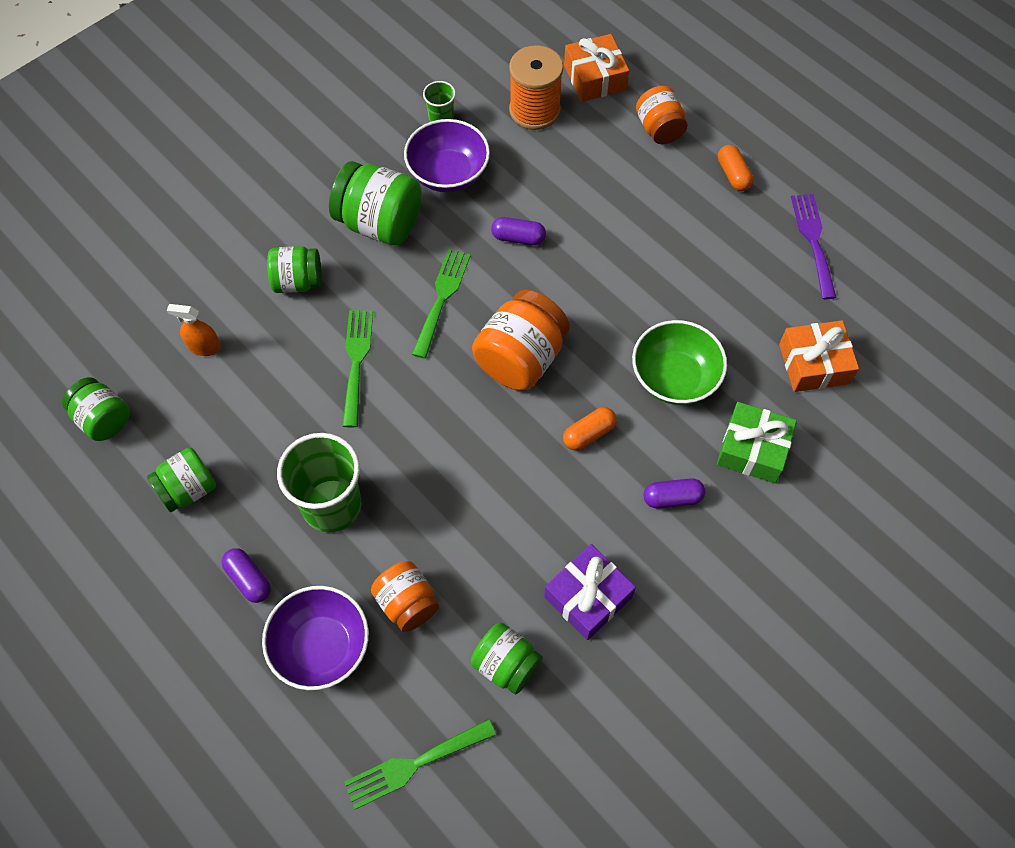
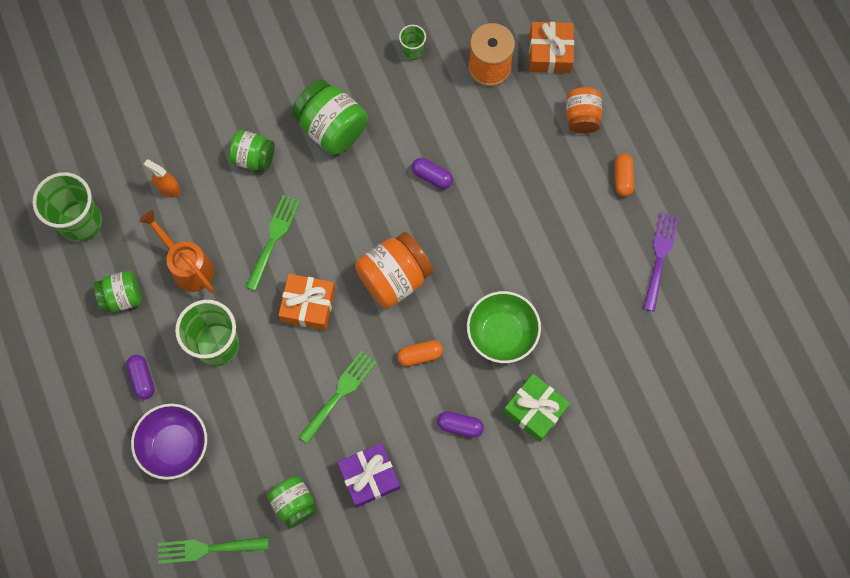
camera: 20 degrees right, 10 degrees up
green jar [62,377,130,441] -> green cup [32,172,102,242]
orange jar [371,561,439,632] -> none
purple bowl [404,119,490,192] -> none
green fork [412,249,471,359] -> green fork moved to [299,351,377,444]
orange gift [779,320,859,392] -> orange gift moved to [279,274,335,330]
none -> orange watering can [140,210,214,293]

